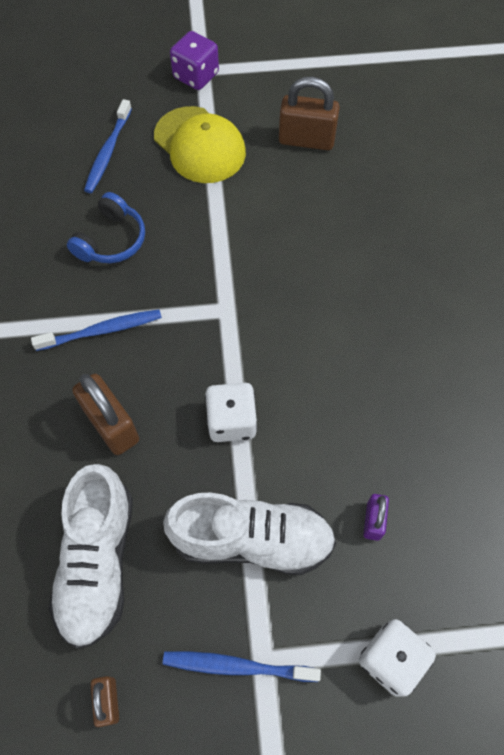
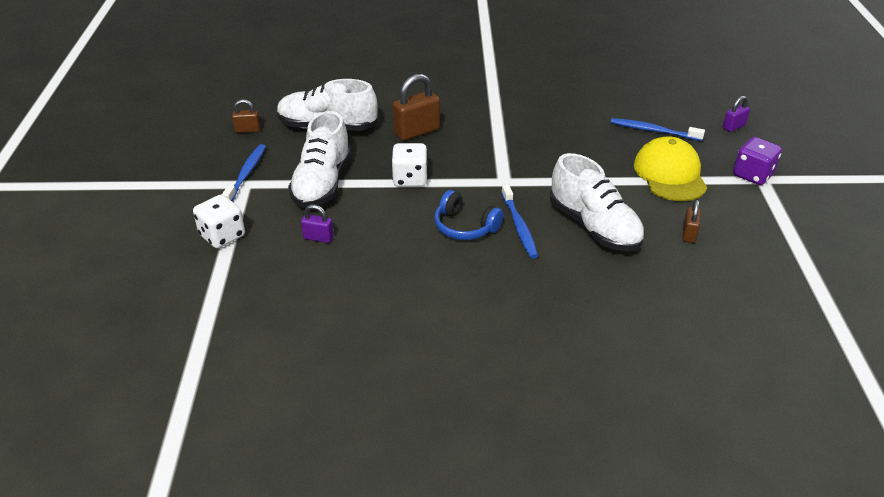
camera: 95 degrees right, 25 degrees down
blue toothbrush [31,309,162,351] -> blue toothbrush moved to [501,184,538,258]
blue headphones [67,192,145,263] -> blue headphones moved to [434,190,504,240]
yellow cap [154,106,246,183] -> yellow cap turned 120 degrees clockwise [634,136,708,201]
brown padlock [279,77,340,150] -> brown padlock [682,199,701,243], size x0.55
none -> white shoe [550,153,645,251]
none -> purple padlock [723,96,750,132]

